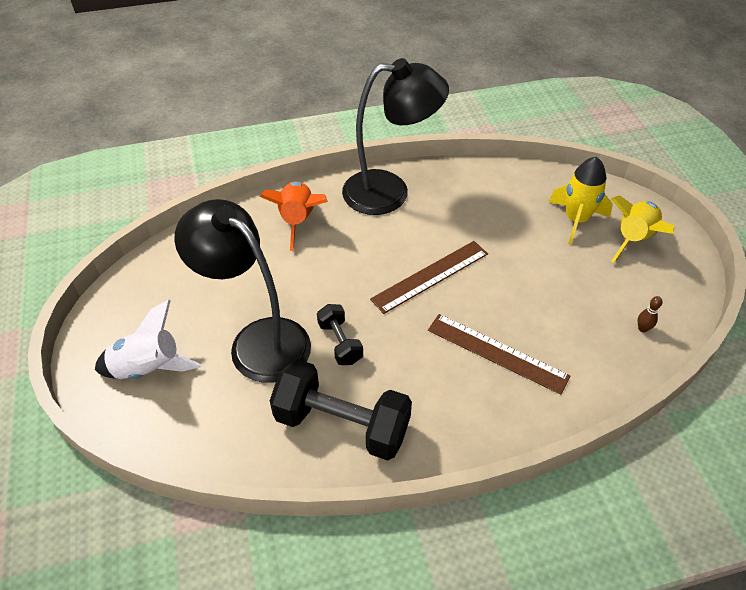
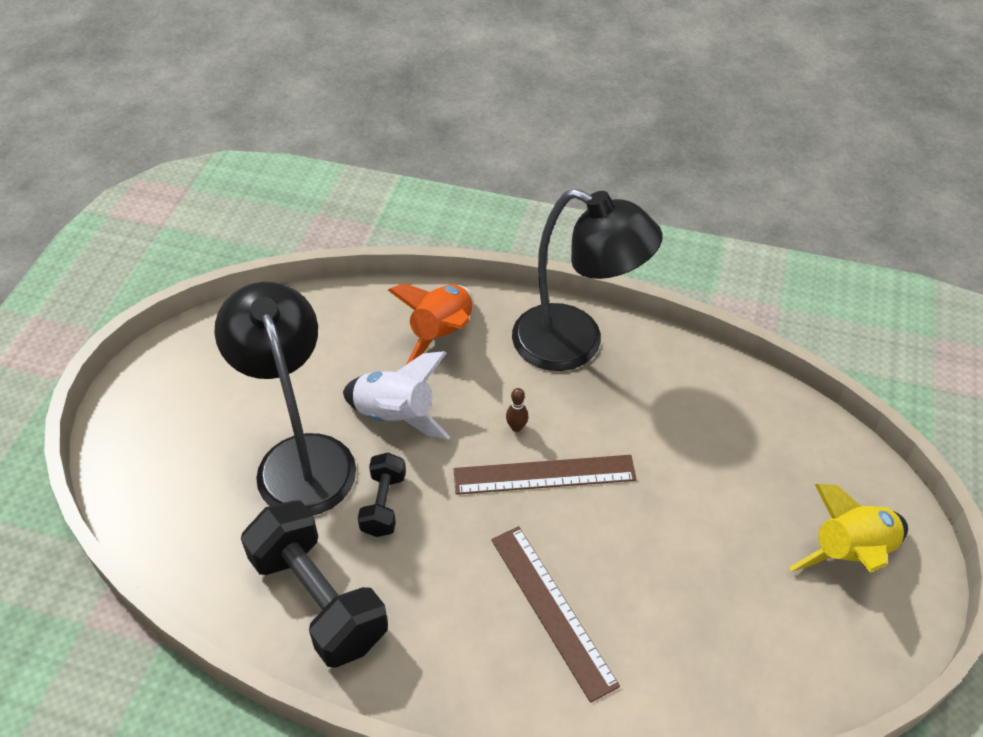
camera: 30 degrees right, 0 degrees up
white rocket [95,300,202,379] -> white rocket moved to [343,351,450,440]
yellow rocket [549,156,613,245] -> none
brown bowling pin [637,296,663,333] -> brown bowling pin moved to [506,388,528,432]

